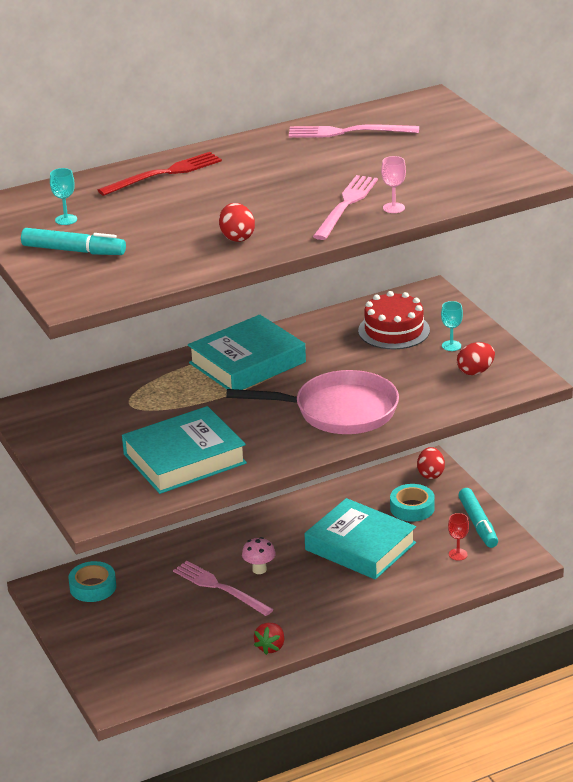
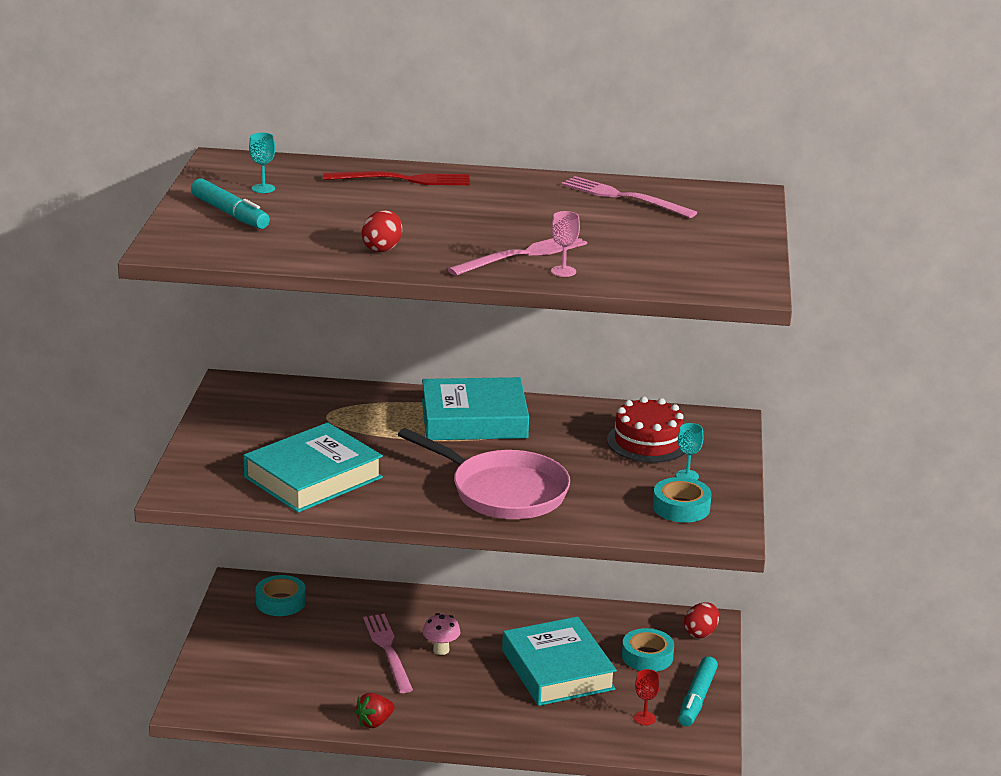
camera: 30 degrees right, 5 degrees down
turquoise book [122,406,247,494] -> turquoise book turned 45 degrees counterclockwise [243,422,383,513]
red egg [457,342,495,375] -> turquoise tape [653,477,712,523]

